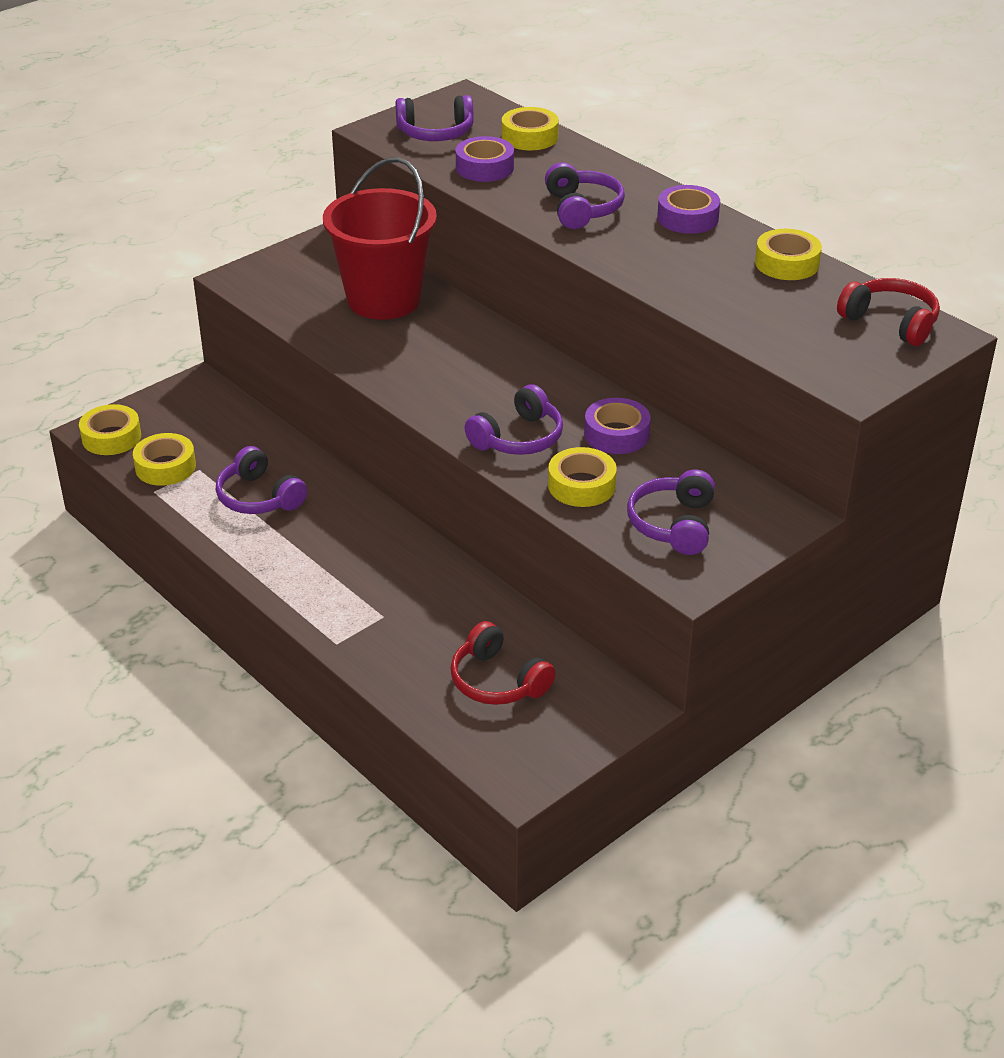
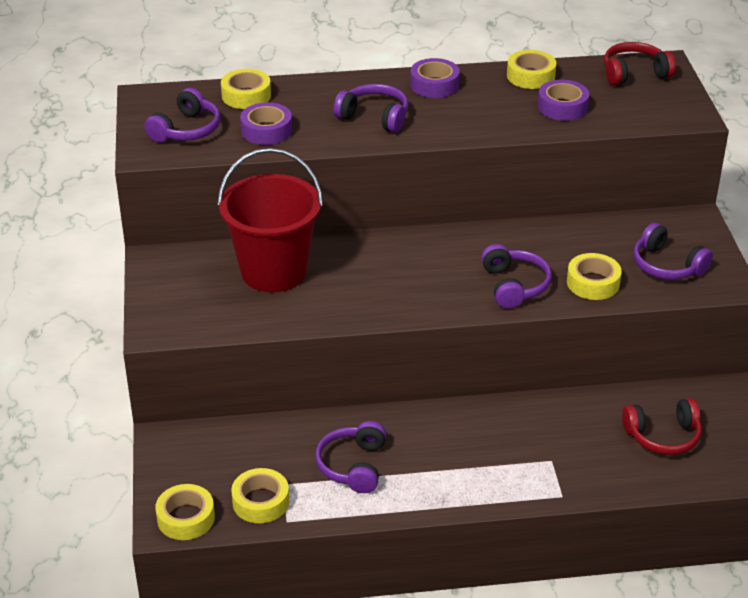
camera: 55 degrees left, 0 degrees up
purple headphones [216,446,307,514] -> purple headphones turned 105 degrees clockwise [315,421,386,493]
purple tape [584,398,651,454] -> purple tape moved to [538,80,589,121]

